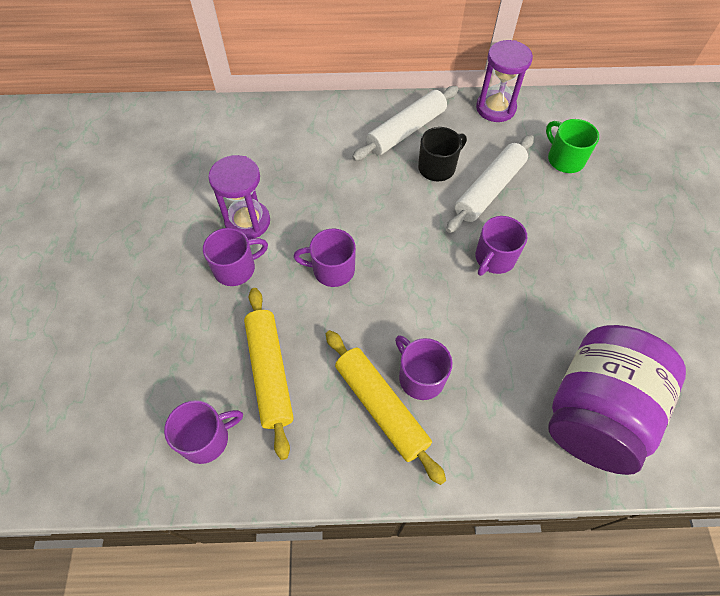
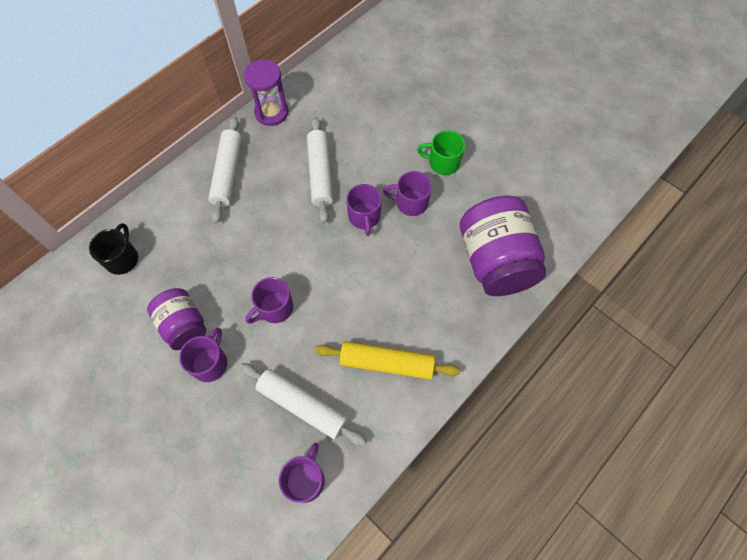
camera: 45 degrees left, 5 degrees up
purple hourglass [208,155,270,240] -> purple jar [147,288,206,350]
yellow rolling pin [244,288,294,460] -> white rolling pin [239,363,367,446]
purple mug [395,335,452,400] -> purple mug moved to [383,171,432,216]
black mug [418,127,467,181] -> black mug moved to [89,223,138,275]
green mug [546,119,599,173] -> green mug moved to [417,130,465,175]

